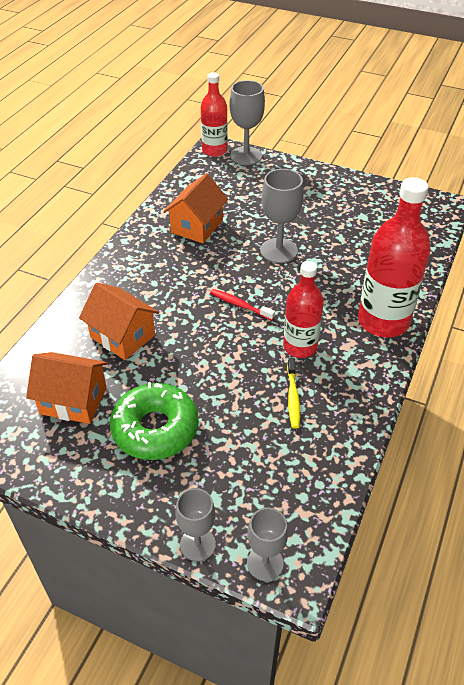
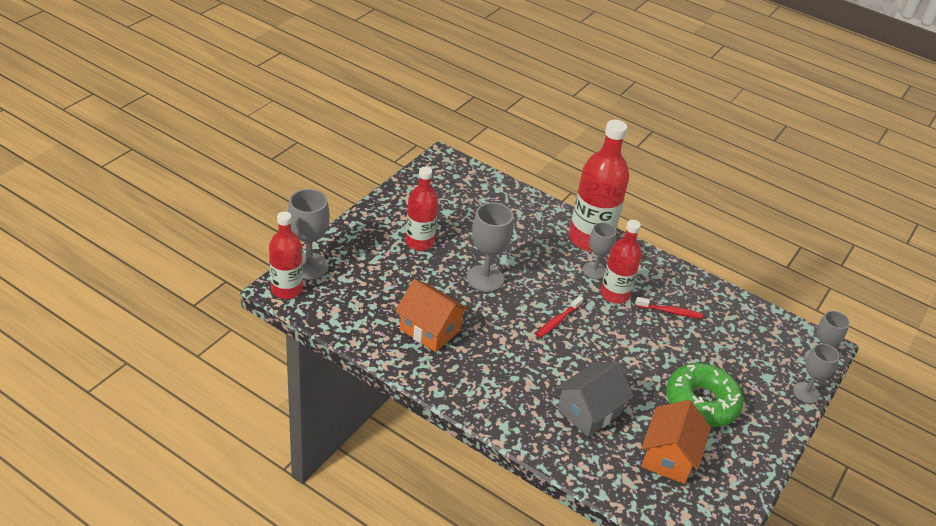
camera: 85 degrees left, 5 degrees down
orange house [79,283,159,360] -> grey house [556,361,634,437]
yellow toothbrush [287,358,300,429] -> red toothbrush [635,297,703,319]
none -> red bottle [405,167,438,251]
none -> grey goblet [583,222,617,279]

